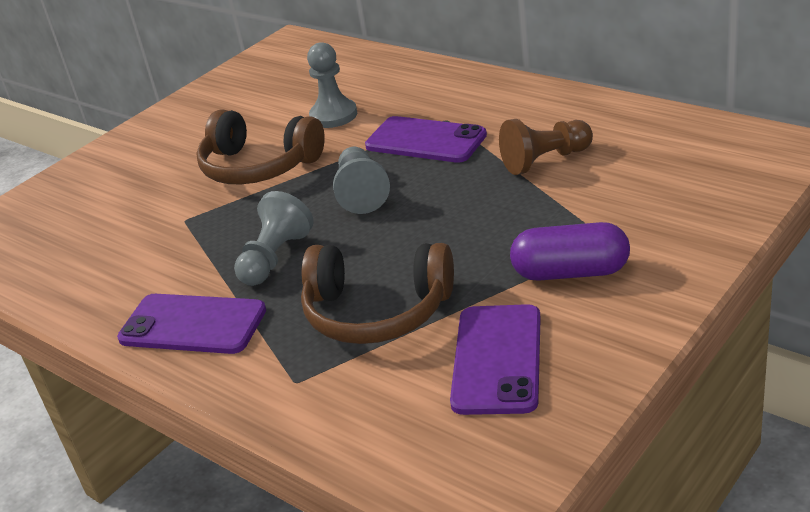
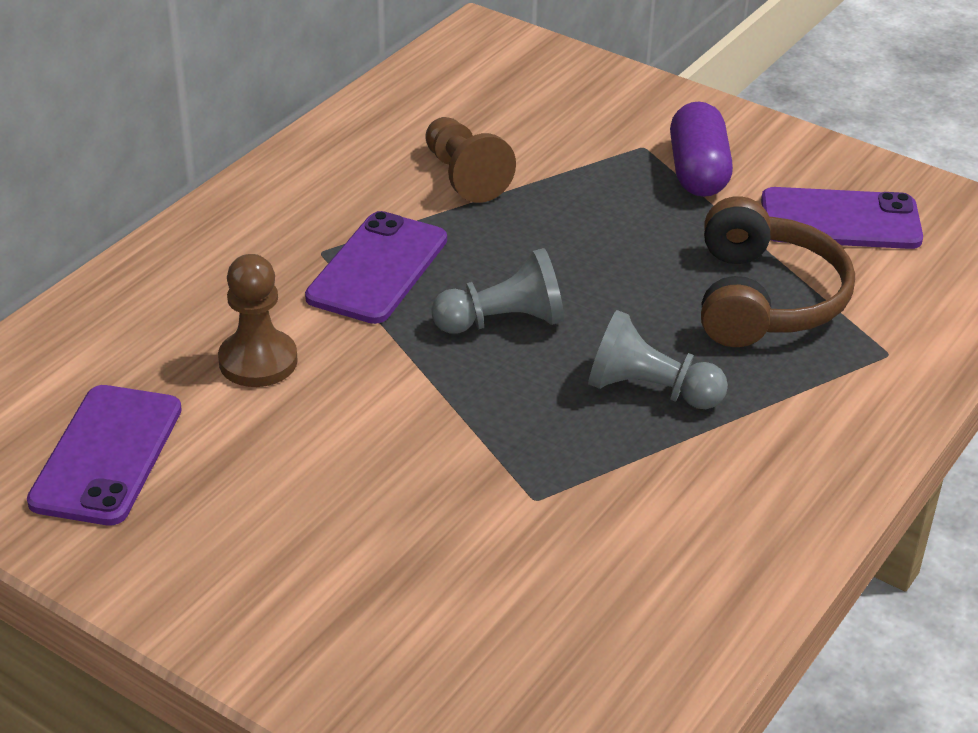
camera: 100 degrees left, 5 degrees up
purple phone [117,294,266,354] -> purple phone moved to [27,385,182,525]
brown headphones [196,109,325,184] -> none
grey pawn [307,42,357,128] -> brown pawn [218,254,298,387]

